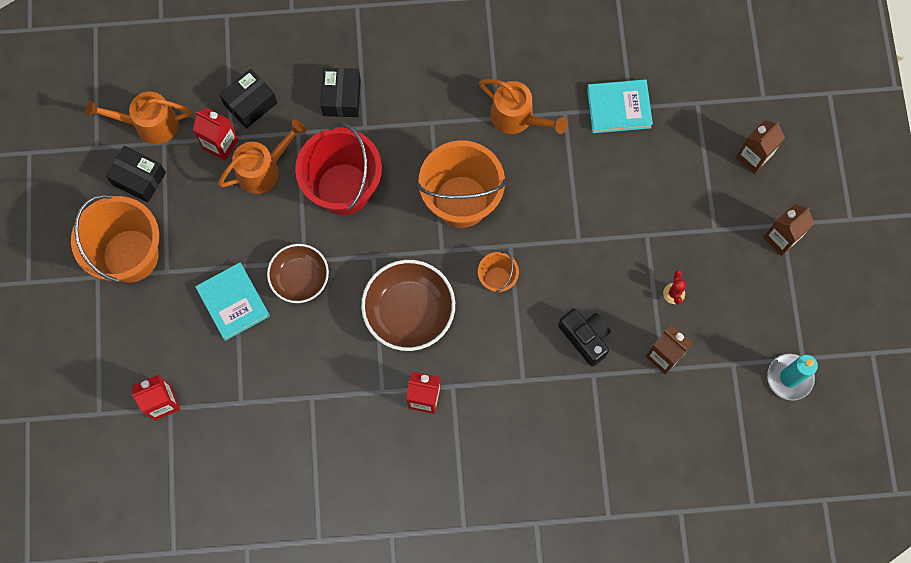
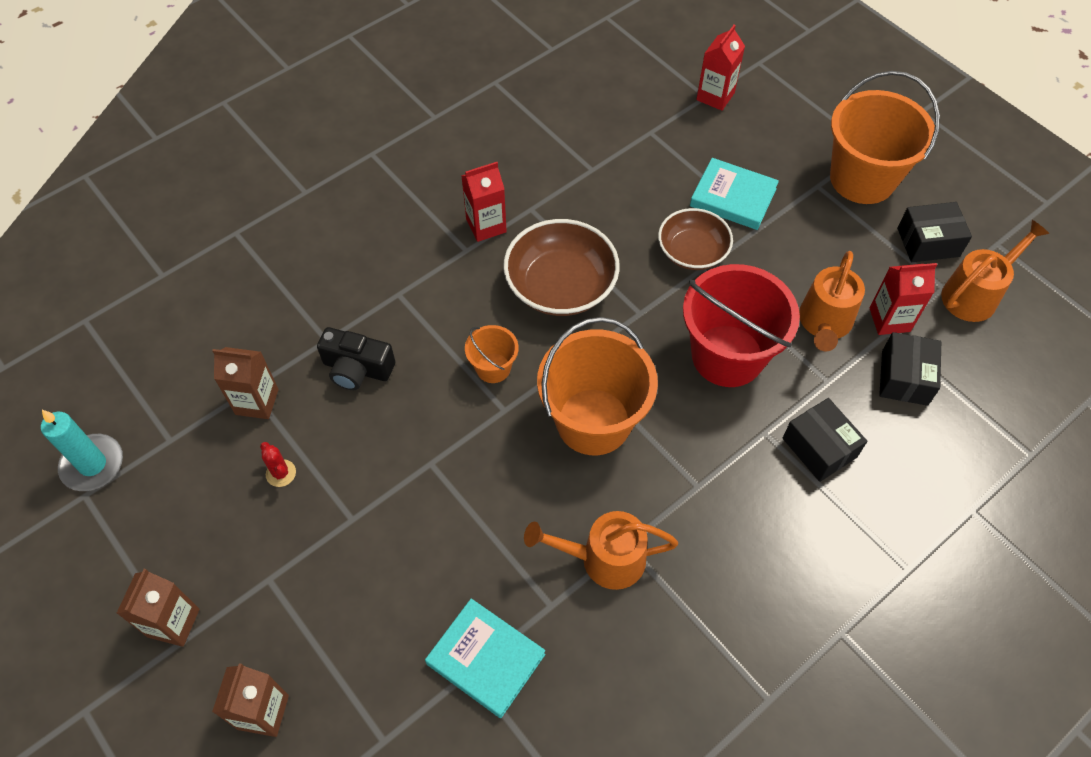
camera: 145 degrees right, 15 degrees down
turquoise book [587,79,653,133] -> turquoise book turned 75 degrees clockwise [425,599,545,718]

